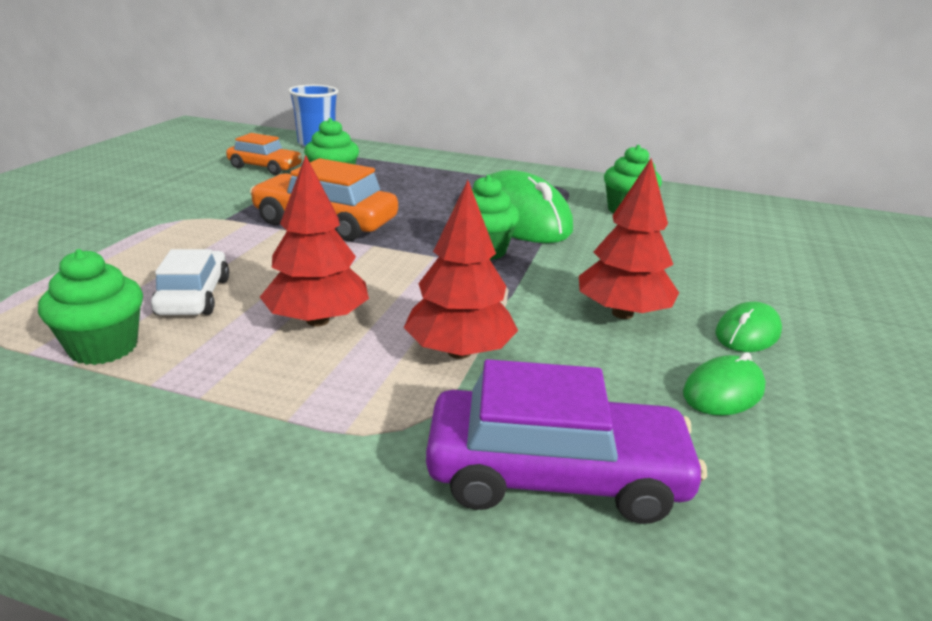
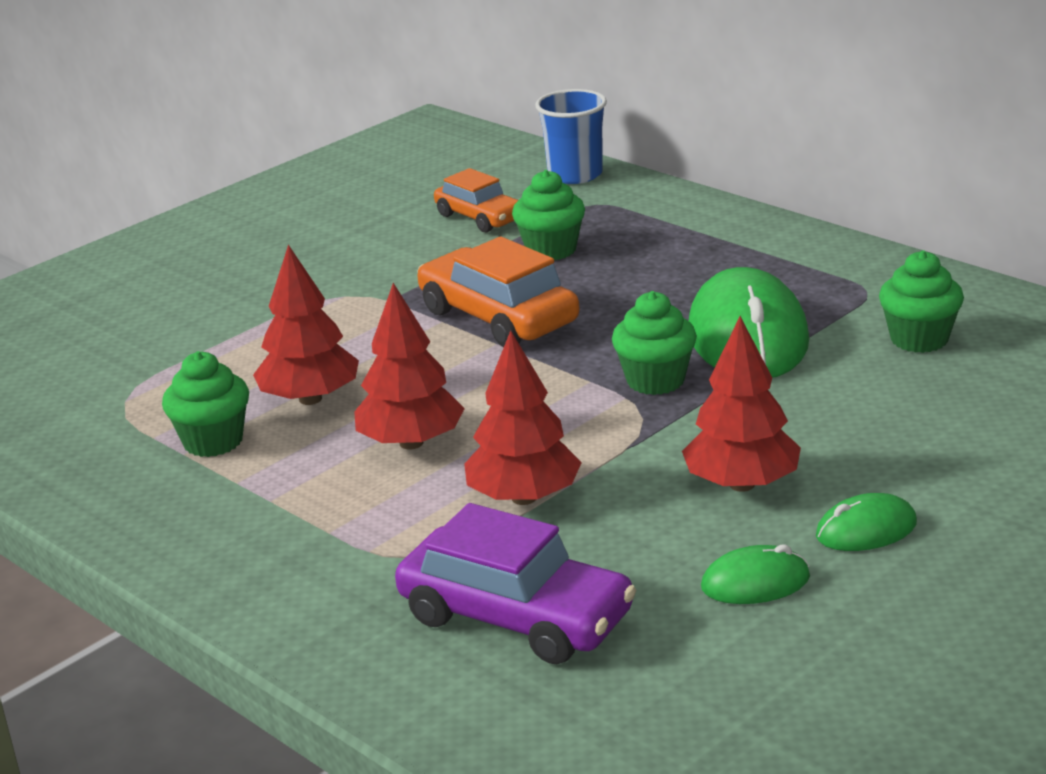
camera: 30 degrees right, 0 degrees up
white car [151,249,229,315] -> red tree [253,244,359,405]

